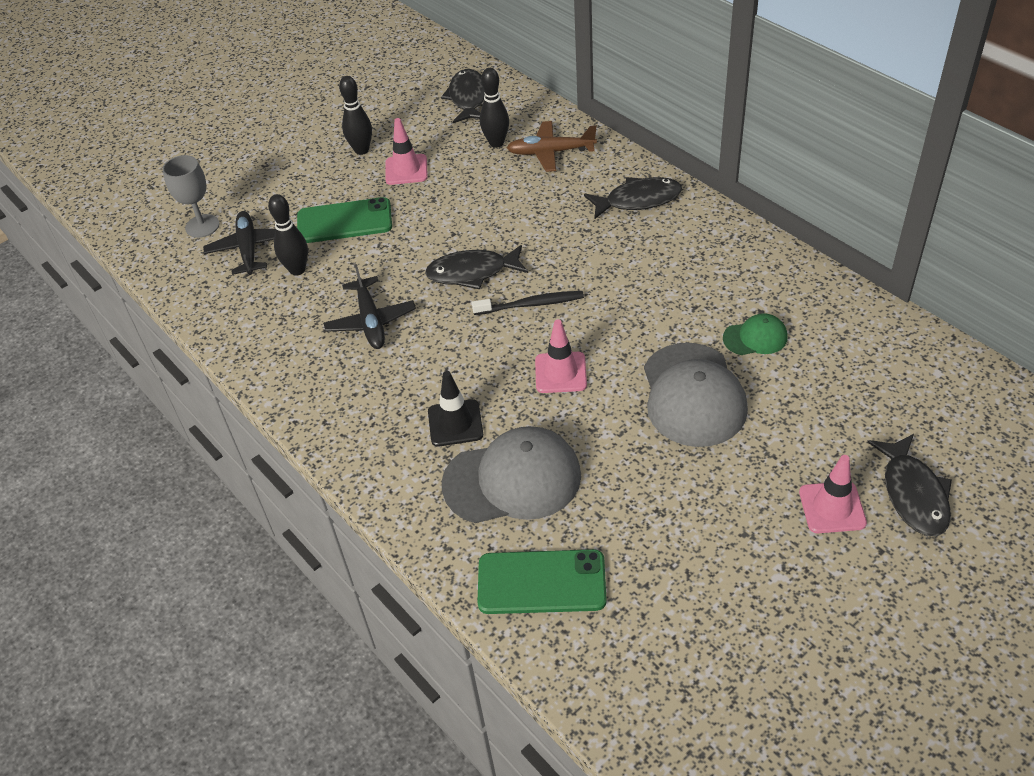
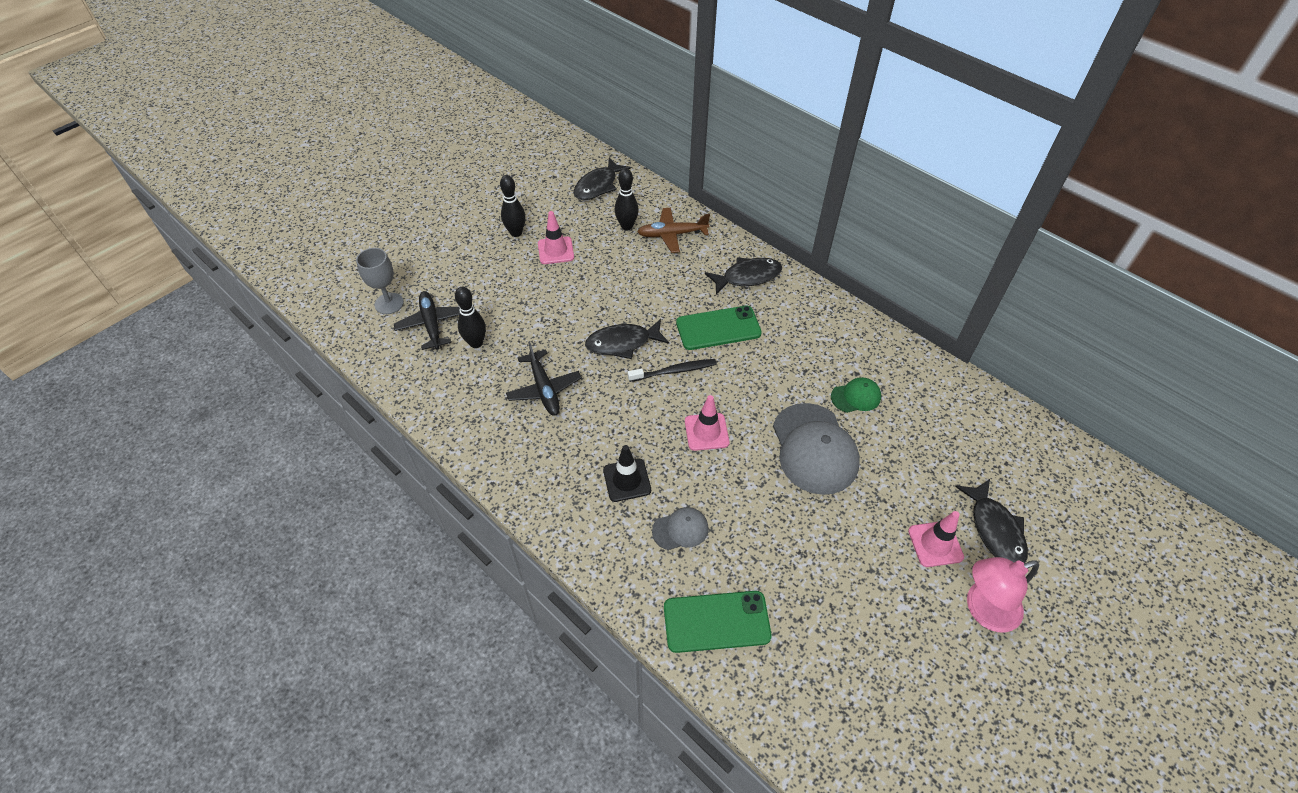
camera: 10 degrees left, 5 degrees up
green phone [297,197,392,243] -> green phone moved to [676,306,762,350]
black fish [441,69,485,123] -> black fish turned 135 degrees counterclockwise [573,158,630,200]
grey cap [442,426,581,523] -> grey cap [652,507,709,550], size x0.50
none -> pink lamp [967,557,1039,633]

